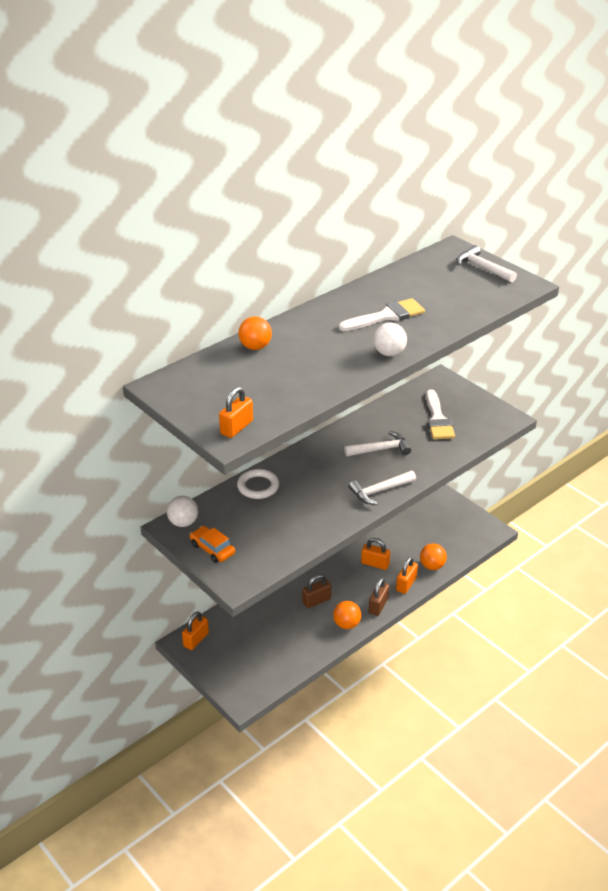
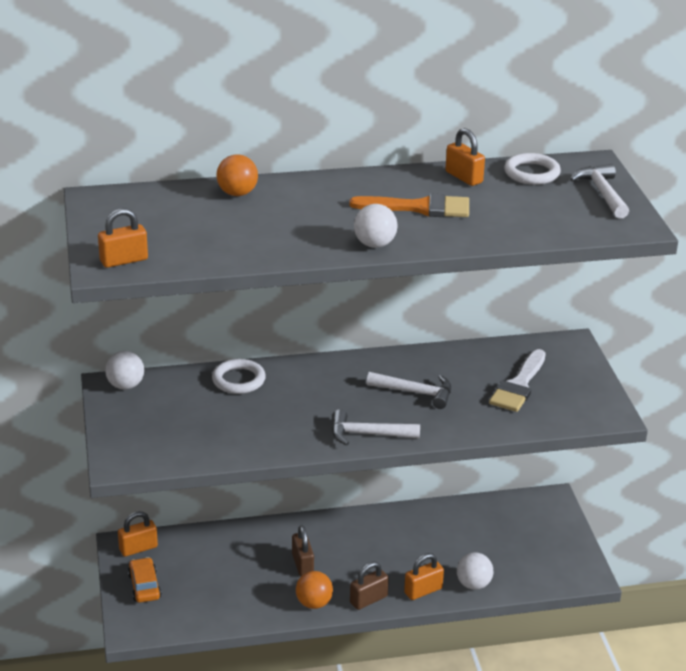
camera: 30 degrees right, 5 degrees down
orange car [190,526,235,563] -> orange car moved to [128,557,161,603]
brown padlock [302,574,331,608] -> brown padlock turned 75 degrees clockwise [292,525,314,577]
white brush [339,298,425,331] -> orange brush [349,194,469,217]
orange padlock [361,538,390,570] -> orange padlock moved to [446,128,485,186]
orange ball [420,543,447,570] -> white ball [457,552,493,590]
none -> white ring [504,153,561,185]

